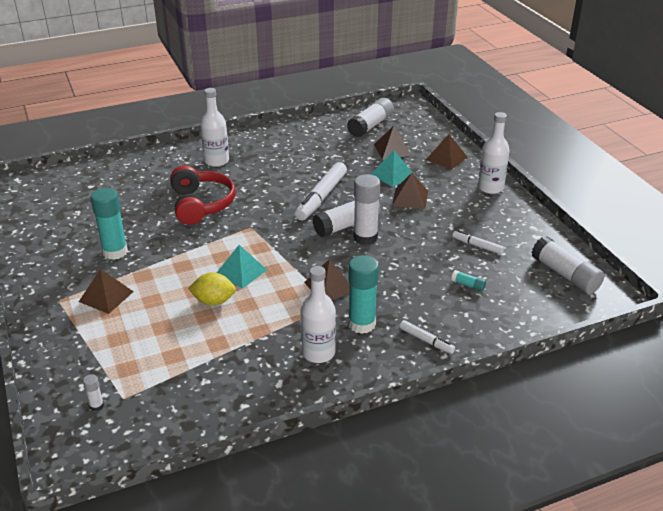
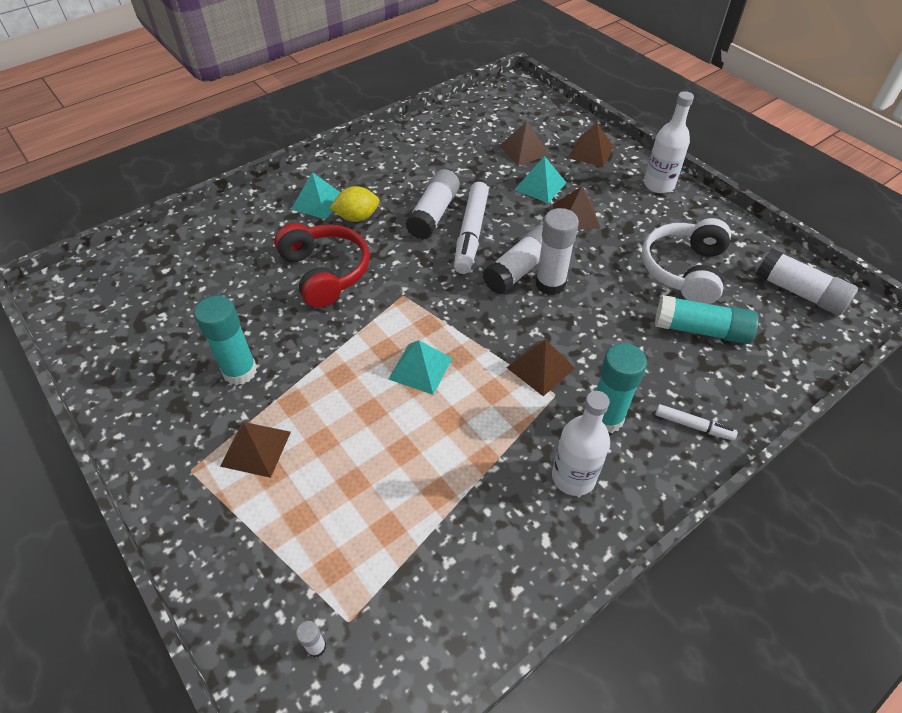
camera: 15 degrees left, 15 degrees up
yellow lemon [188,272,236,305] -> yellow lemon moved to [330,186,380,222]
white bottle [200,88,229,167] -> turquoise pyramid [291,172,340,220]
white glue stick [347,98,394,137] -> white glue stick moved to [405,169,460,240]
turquoise glue stick [451,270,486,291] -> turquoise glue stick [655,295,759,344], size x2.23
white marker [452,230,504,254] -> white headphones [642,218,731,304]

